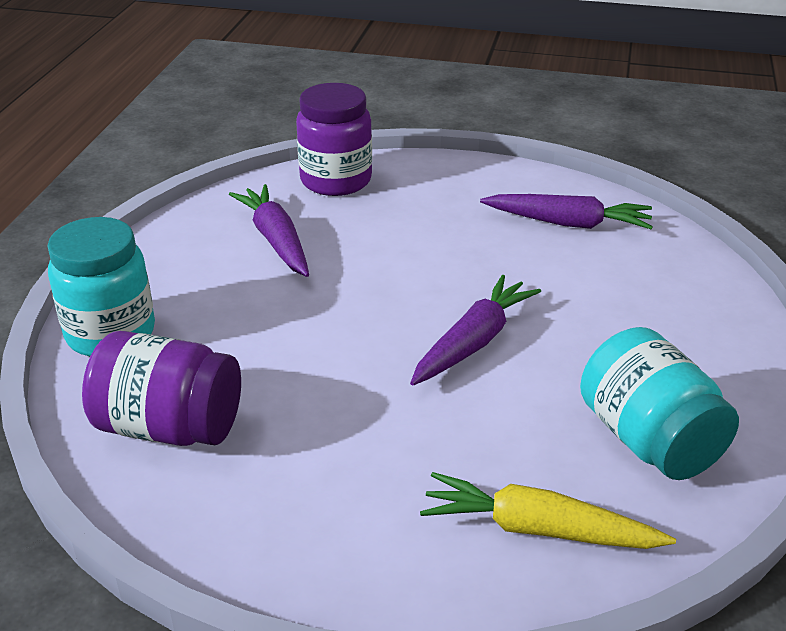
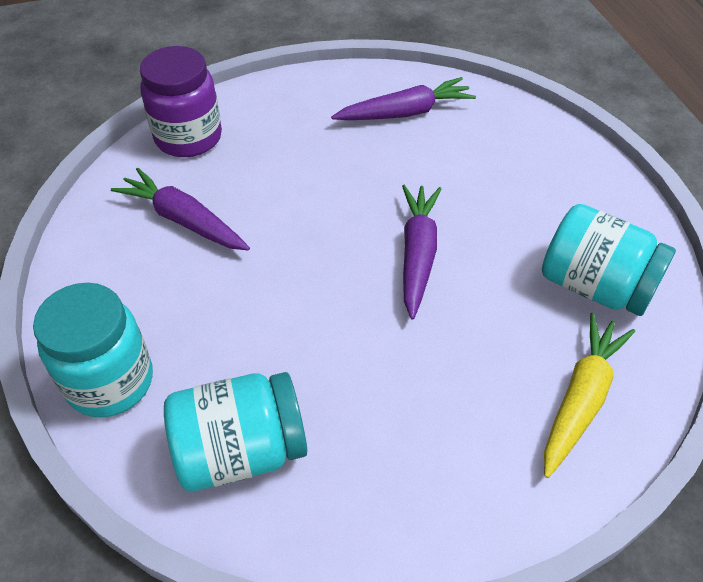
camera: 30 degrees left, 15 degrees up
purple jar [82,331,241,446] -> turquoise jar [164,372,307,492]
yellow carrot [420,472,676,549] -> yellow carrot turned 135 degrees clockwise [544,313,635,478]

